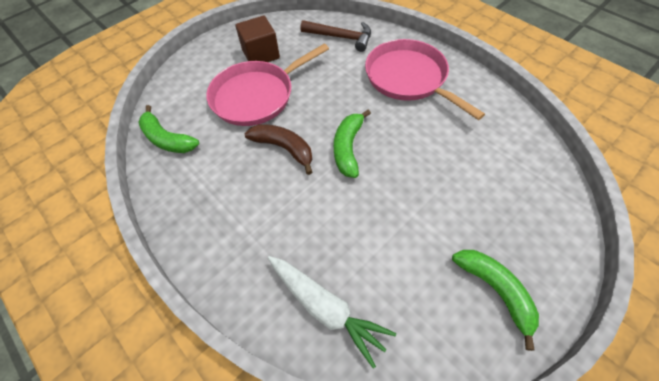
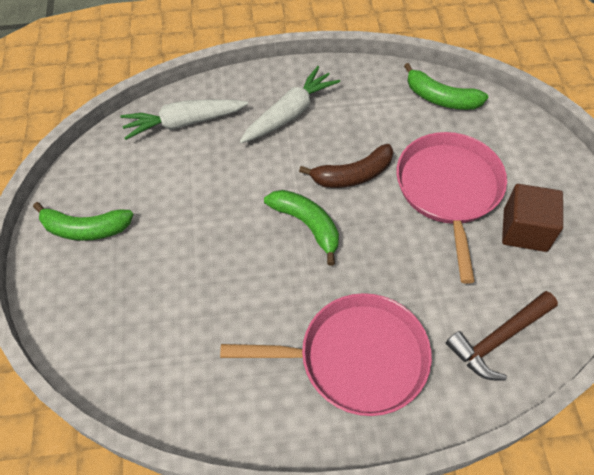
camera: 125 degrees right, 0 degrees up
green banana [138,105,199,153] -> green banana turned 135 degrees counterclockwise [404,63,488,110]
none -> white carrot [240,66,340,143]

